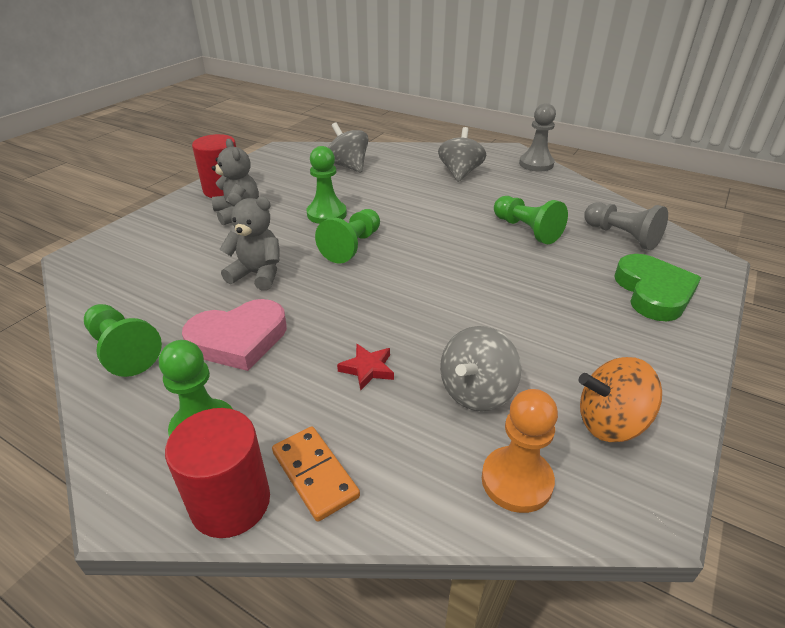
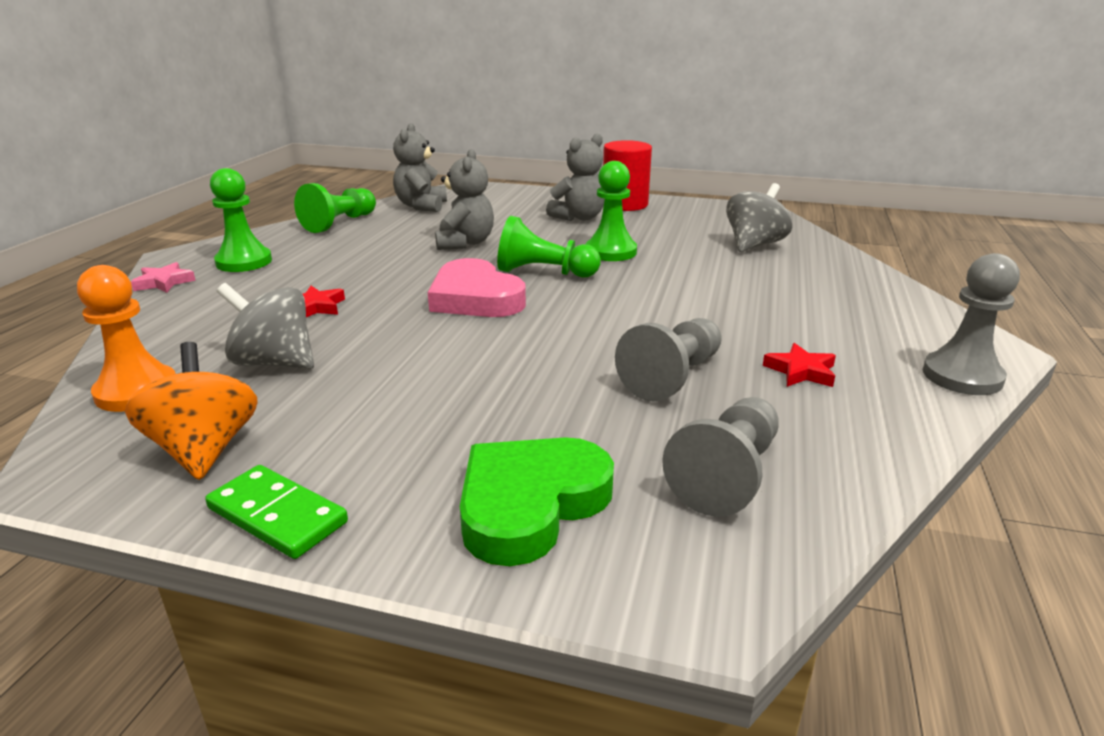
camera: 75 degrees right, 10 degrees down
red cylinder [165,408,270,538] -> pink star [131,262,196,293]
pink heart [182,299,287,371] -> pink heart moved to [428,258,526,317]
orange domino [272,426,360,522] -> none
grey spinning top [438,127,486,182] -> none
green pawn [494,196,568,244] -> grey pawn [615,318,722,401]
green heart [614,254,701,321] -> green heart turned 150 degrees clockwise [460,437,614,566]
none -> green domino [205,465,348,559]
none -> grey teddy bear [393,123,447,212]
none -> red star [763,343,836,387]

